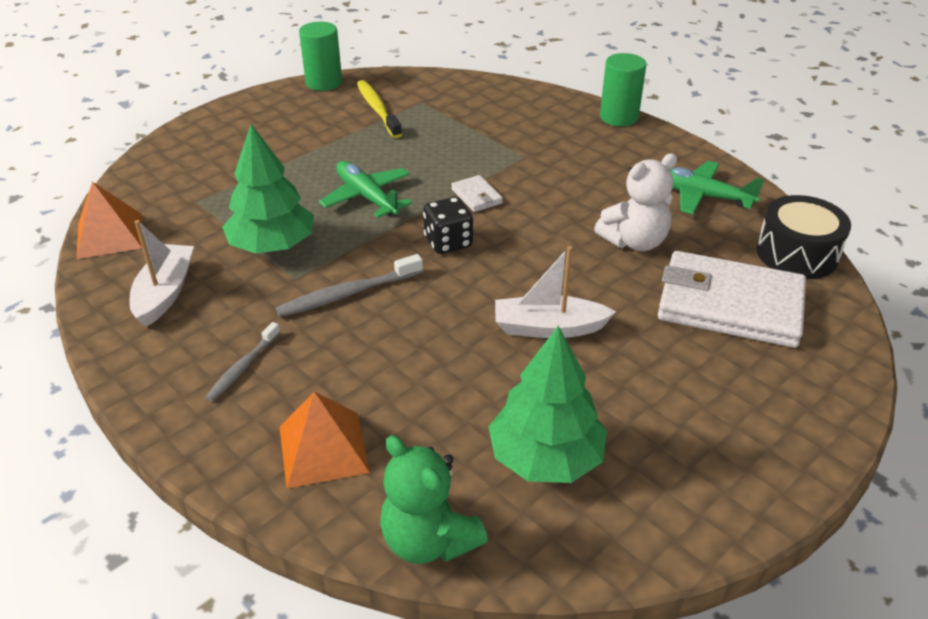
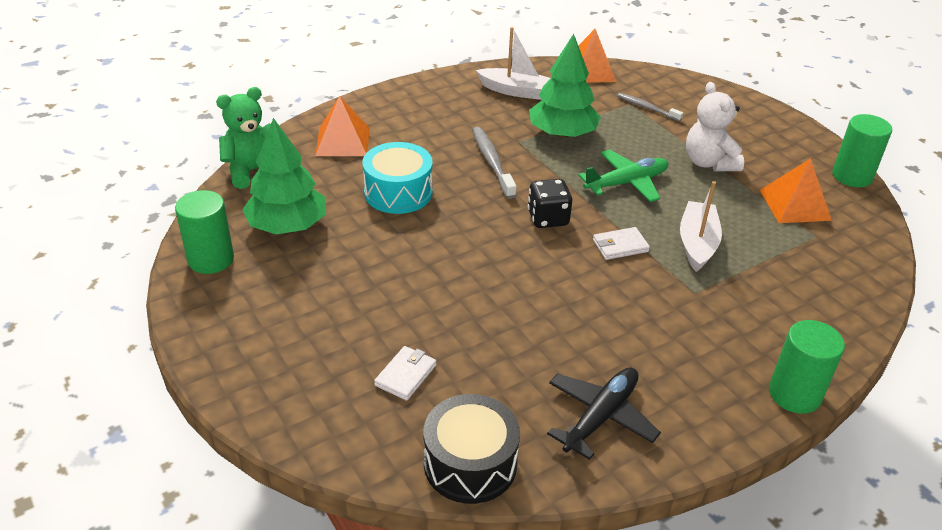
camera: 100 degrees right, 0 degrees up
grey toothbrush [205,322,280,401] -> grey toothbrush moved to [617,93,683,121]
yellow toothbrush [357,80,402,138] -> orange pyramid [760,158,832,223]
white boat [495,246,616,338] -> white boat moved to [680,181,722,272]
white teddy bear [594,153,677,251] -> white teddy bear moved to [686,82,744,171]
white wallet [658,251,806,348] -> white wallet [374,346,436,401], size x0.42
green plane [670,161,764,214] -> black plane [547,368,661,460]
none -> green cylinder [175,190,234,274]
none -> turquoise drum [362,142,433,214]

